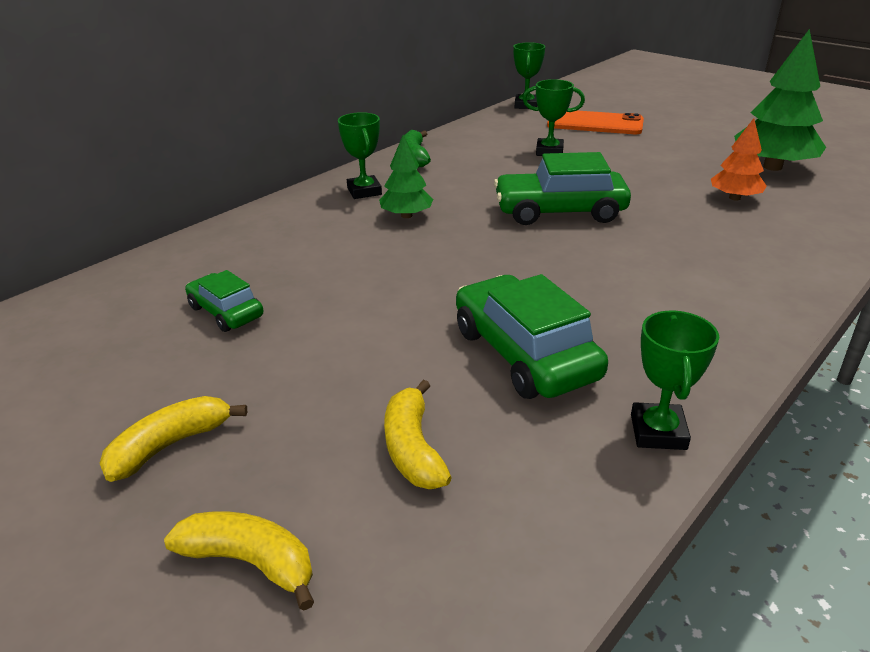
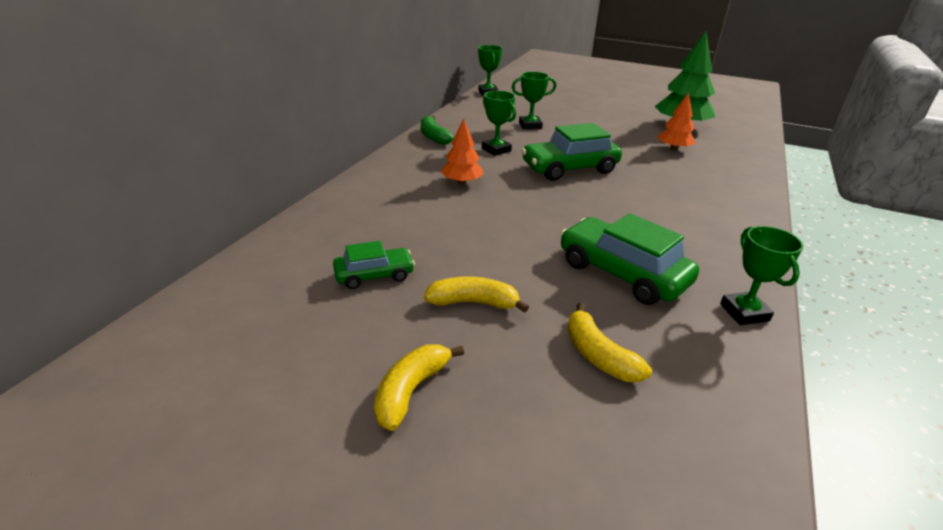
camera: 20 degrees left, 0 degrees up
yellow banana [164,511,314,611] -> yellow banana moved to [424,277,529,313]
green car [185,270,264,332] -> green car turned 135 degrees clockwise [333,241,415,289]
green trophy [338,112,382,199] -> green trophy moved to [482,91,516,156]
green tree [379,135,433,218] -> orange tree [441,118,484,184]
orange phone [547,110,644,134] -> none

